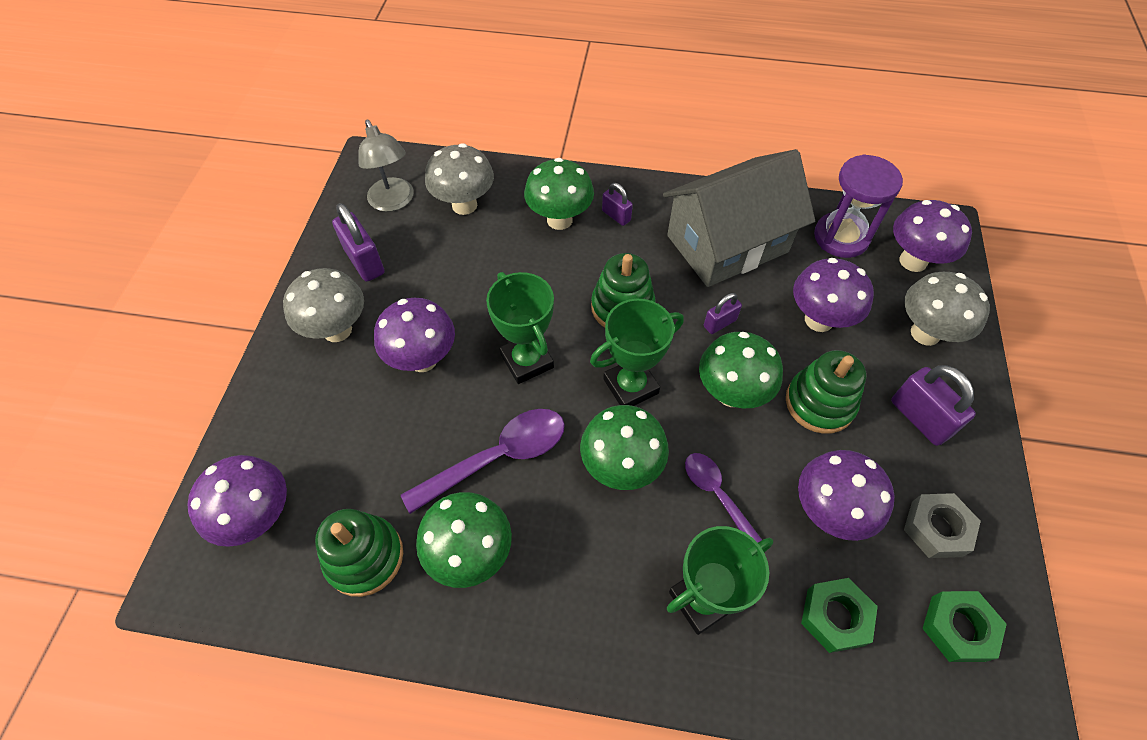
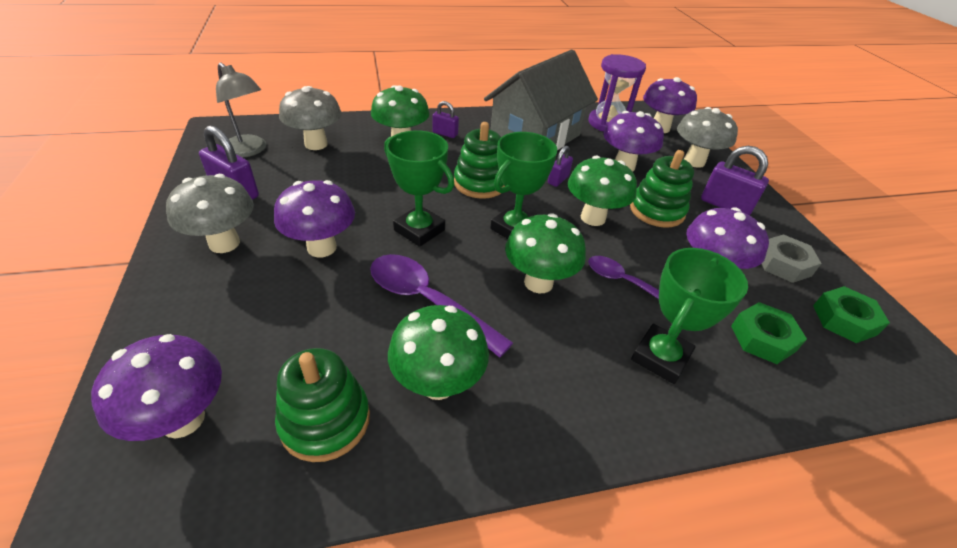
camera: 25 degrees left, 15 degrees down
purple spoon [401,409,565,514] -> purple spoon turned 90 degrees counterclockwise [370,254,513,358]

